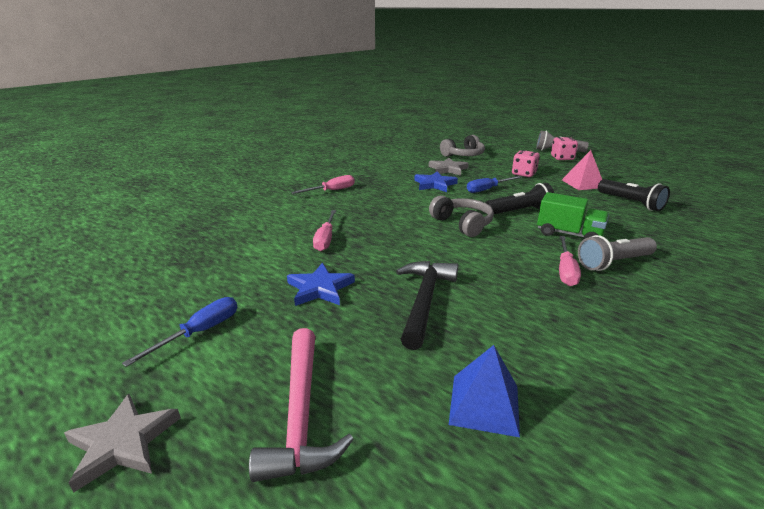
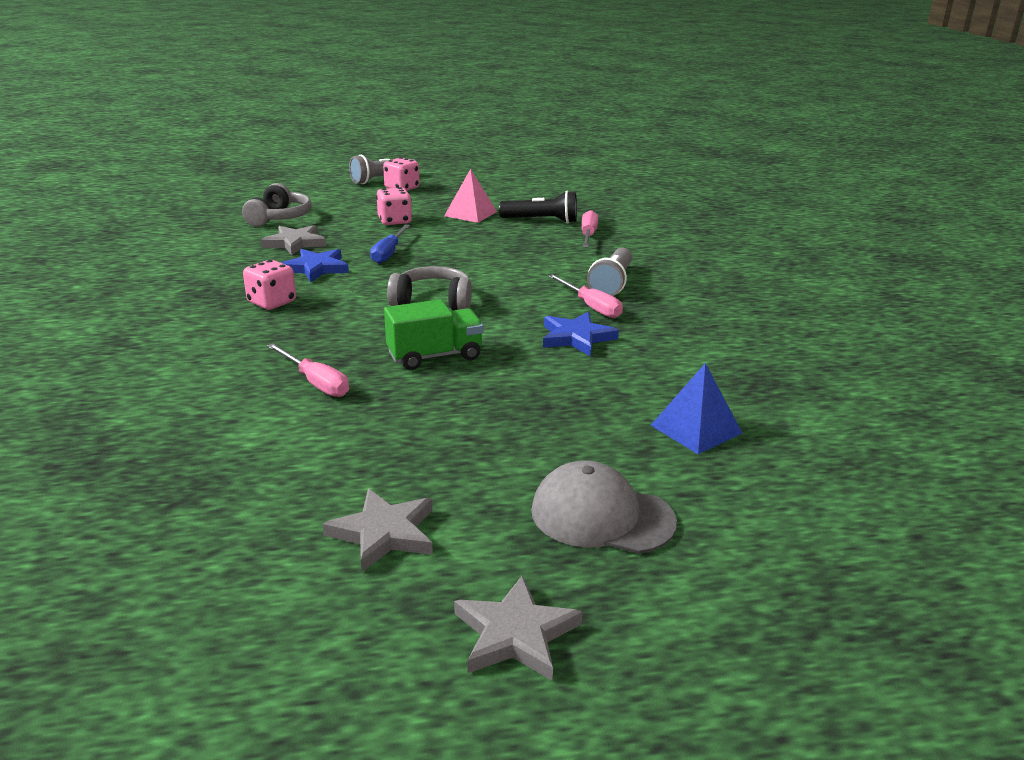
camera: 50 degrees left, 0 degrees up
blue screwdriver [122,297,238,367] -> grey star [323,489,433,572]
pink hammer [249,328,354,482] -> grey cap [531,460,677,554]
blue star [287,263,355,306] -> blue star moved to [543,312,619,356]
pink screwdriver [291,175,355,194] -> pink screwdriver moved to [581,210,598,247]
black hammer [396,261,458,350] -> none
black flashlight [485,183,554,214] -> none
green truck [537,192,609,239] -> green truck moved to [384,299,484,370]
none -> pink dice [243,260,296,310]

